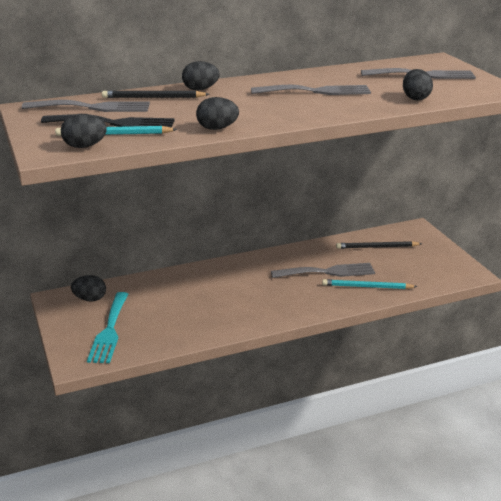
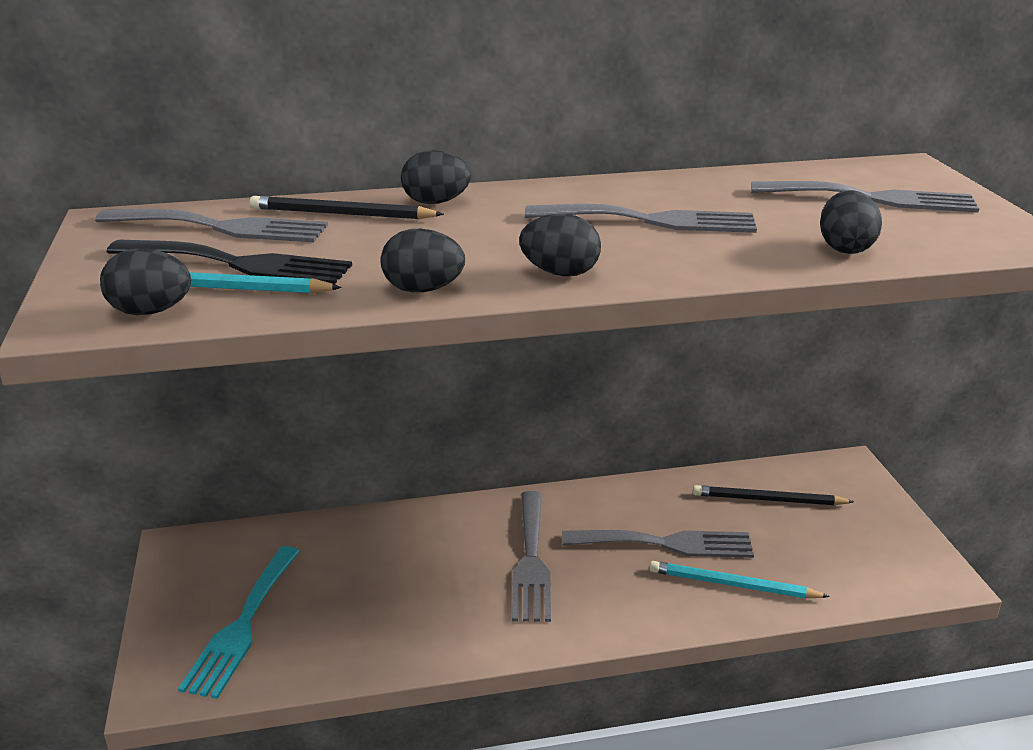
camera: 10 degrees right, 0 degrees up
black egg [71,275,106,302] -> black egg moved to [519,214,601,276]
none -> grey fork [512,491,551,622]

